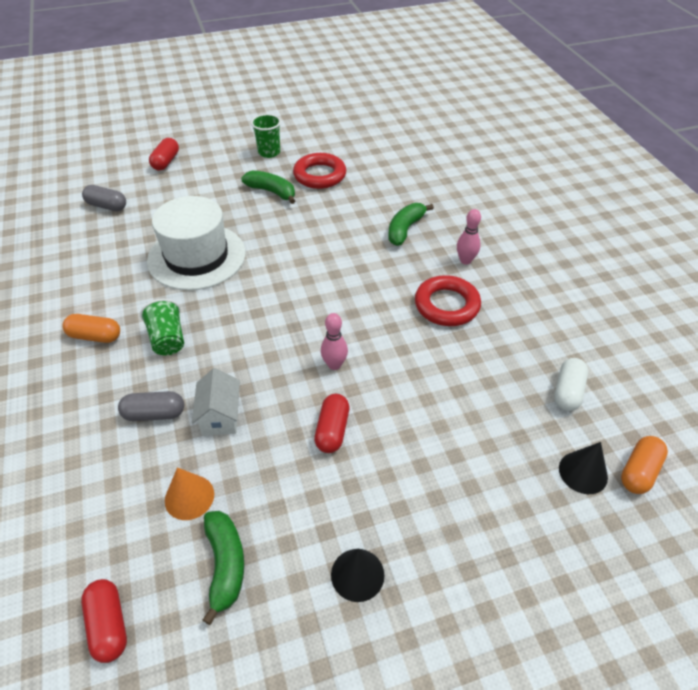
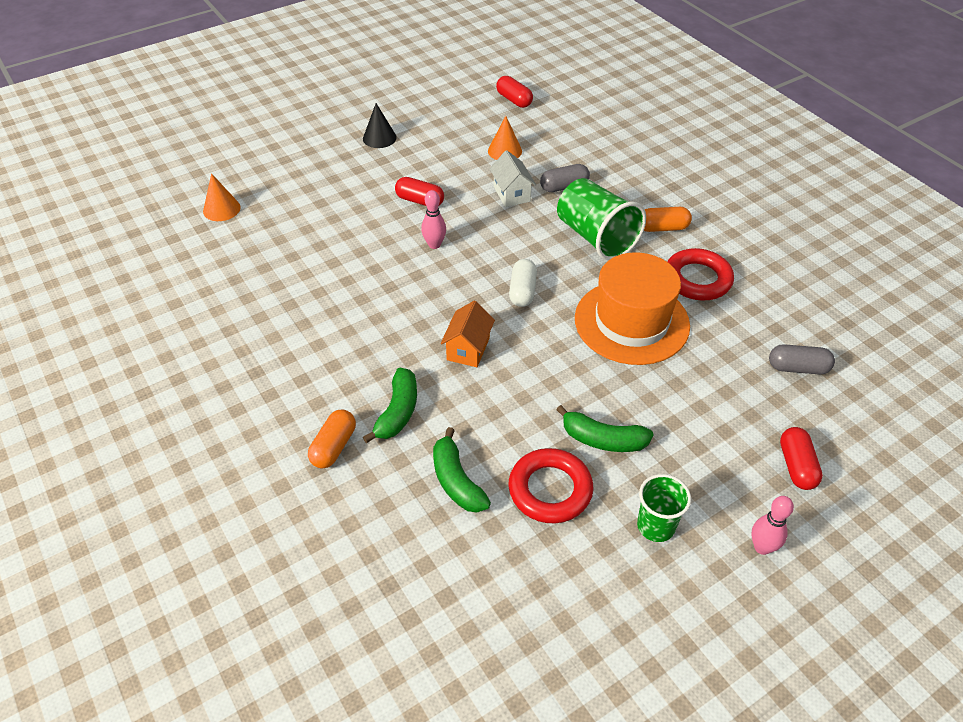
camera: 165 degrees right, 0 degrees up
green cup [140,299,184,355] -> green cup [557,178,646,261], size x1.68
white hat [147,196,246,290] -> orange hat [575,252,690,365]
green banana [203,511,244,625] -> green banana moved to [433,427,491,513]
red capsule [314,394,349,453] -> red capsule turned 60 degrees counterclockwise [395,177,444,206]
red ring [415,275,481,326] -> red ring moved to [667,248,734,301]
pink bowling pin [457,209,481,265] -> pink bowling pin moved to [751,496,794,555]
white capsule [554,358,588,411] -> white capsule moved to [509,259,537,307]
black cone [559,442,608,494] -> orange cone [203,173,241,221]
orange capsule [621,436,668,494] -> orange capsule moved to [308,410,356,468]
none -> orange house [441,301,495,367]

